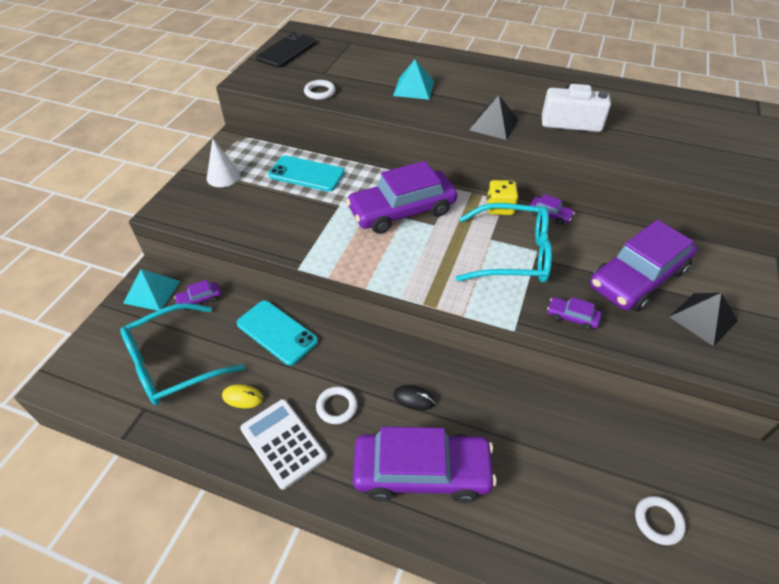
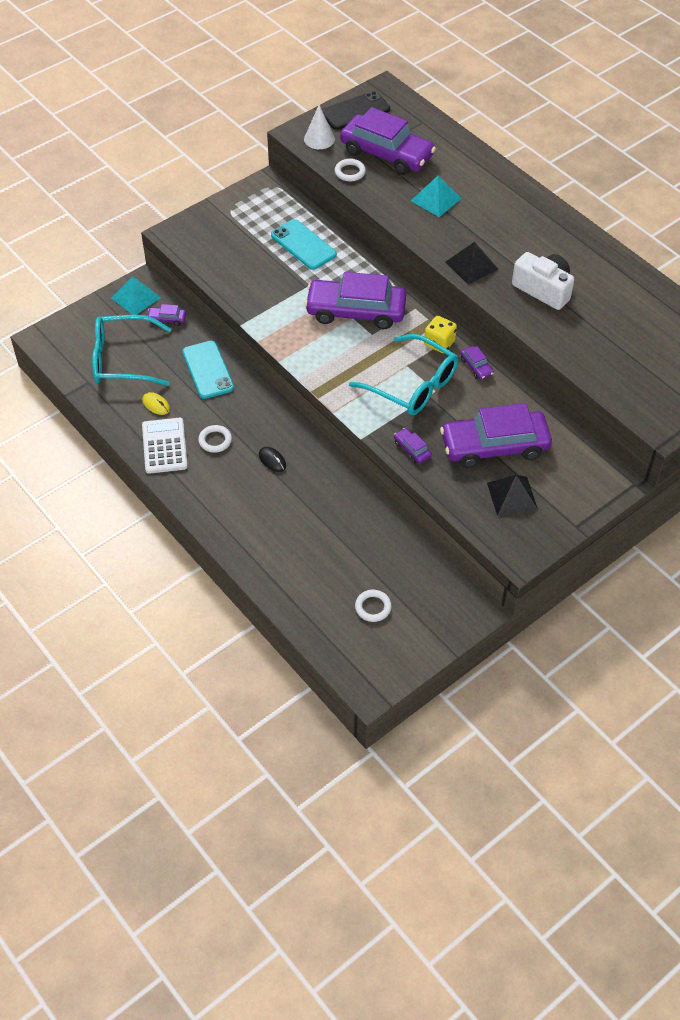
camera: 30 degrees right, 5 degrees up
white cone [207,139,240,187] -> white cone moved to [304,105,335,149]
purple car [353,427,497,503] -> purple car moved to [340,107,436,175]

